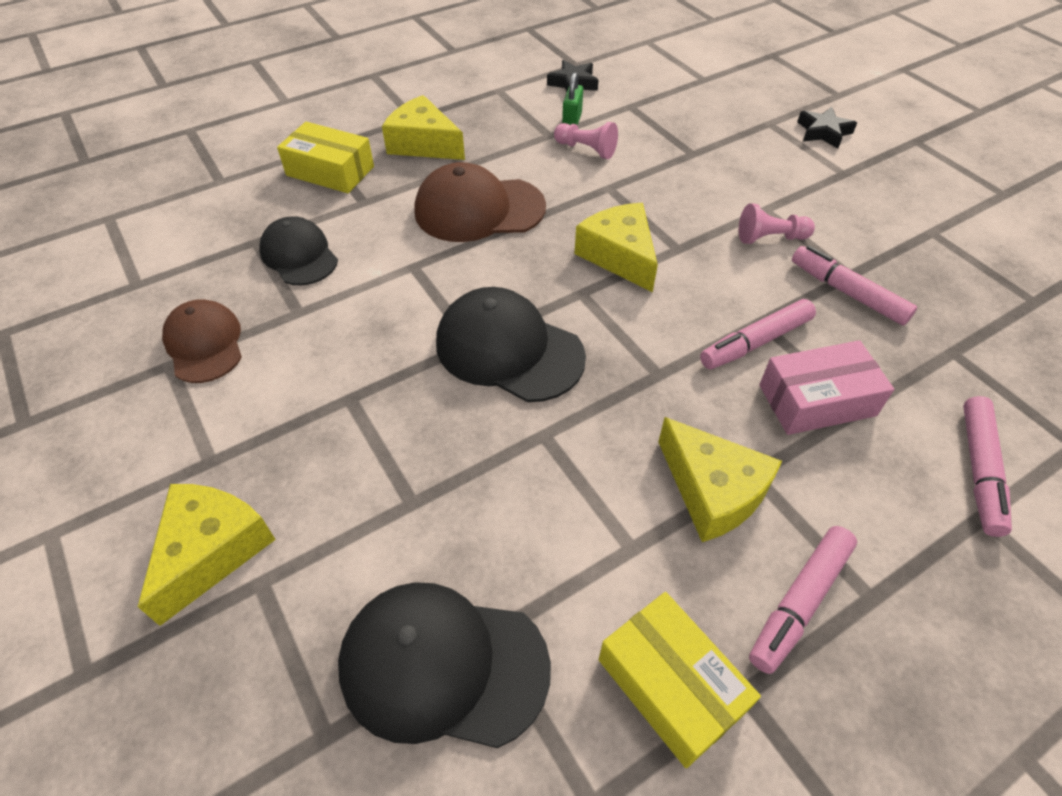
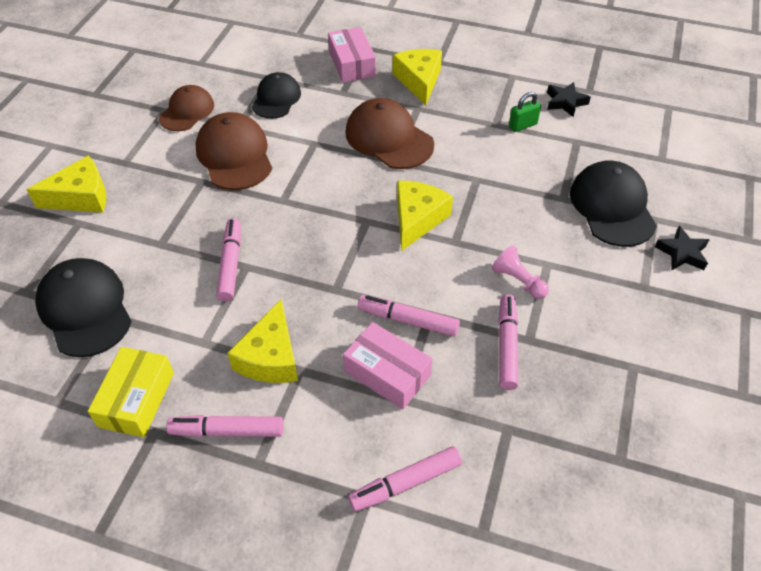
camera: 50 degrees right, 0 degrees up
yellow box [277,122,374,193] -> pink box [328,27,376,83]
black cap [436,287,586,402] -> black cap moved to [570,160,657,247]
pink pawn [554,122,618,159] -> none
none -> brown cap [195,112,272,190]
none -> pink marker [216,218,241,302]

